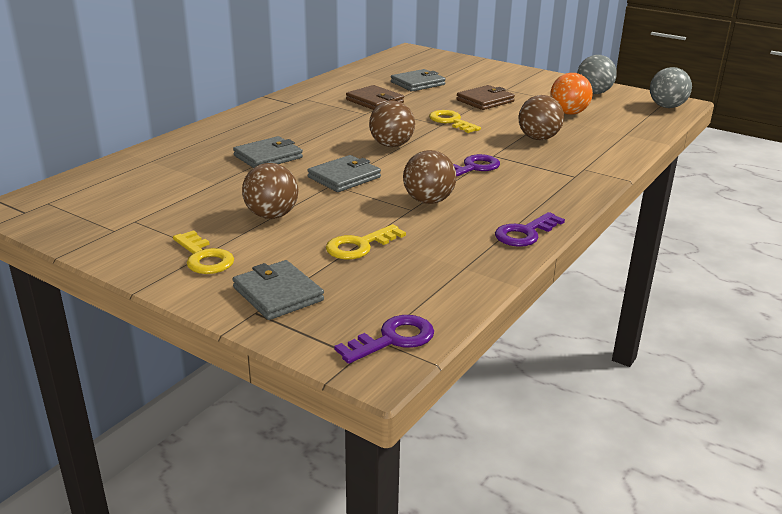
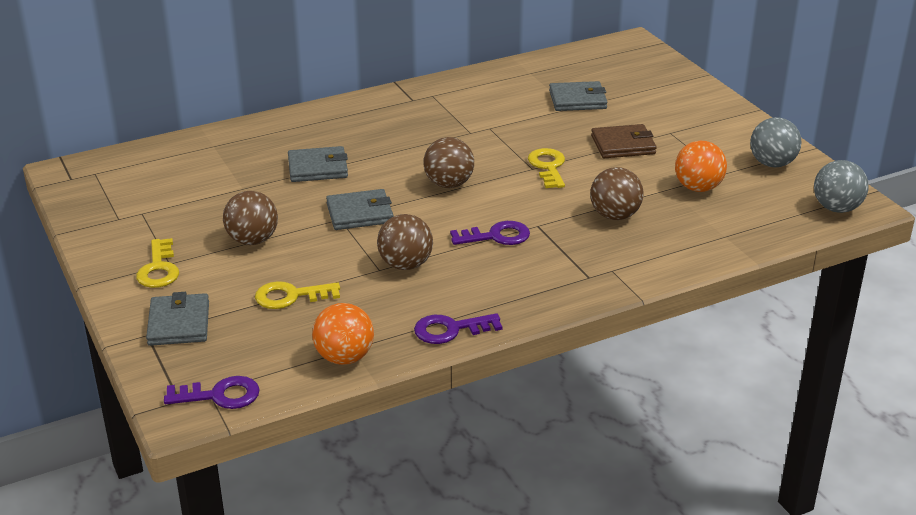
camera: 30 degrees right, 5 degrees up
brown wallet [346,85,404,110] -> none
none -> orange ball [312,303,374,365]

